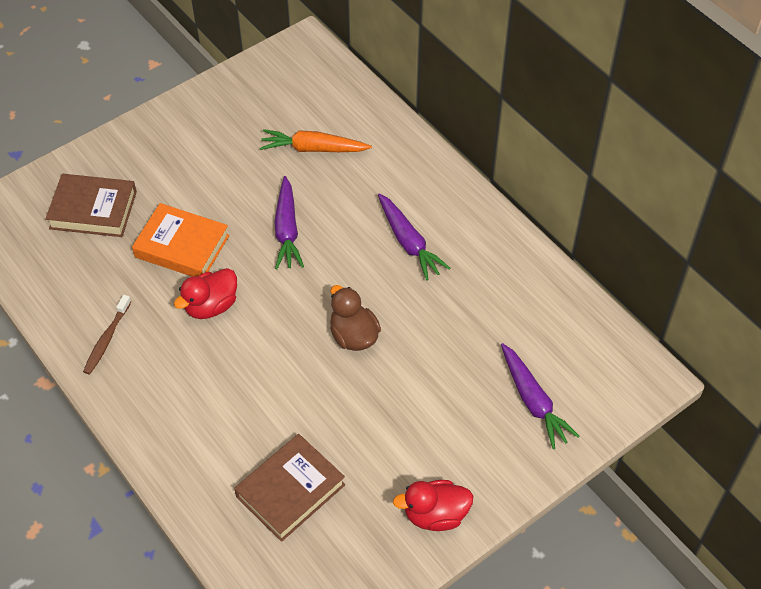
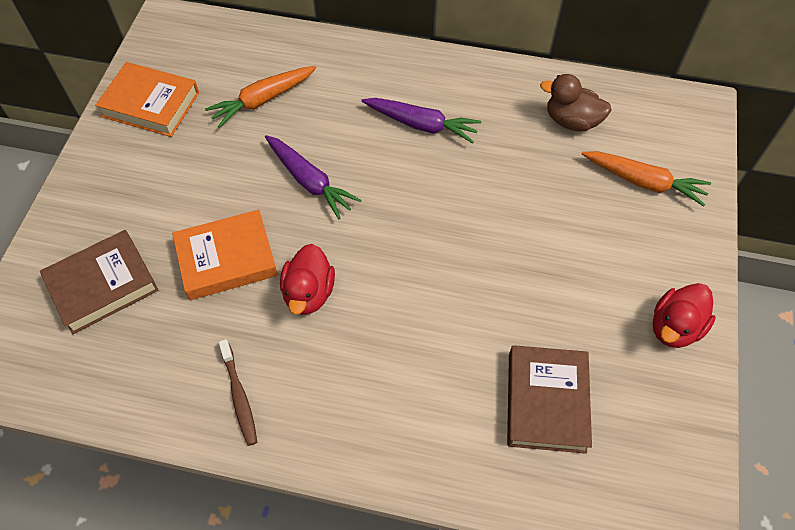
camera: 40 degrees left, 5 degrees up
brown duck [330,285,381,351] -> brown duck moved to [540,74,611,131]
purple carrot [501,343,580,449] -> orange carrot [582,151,711,207]
none -> orange book [95,62,199,137]

